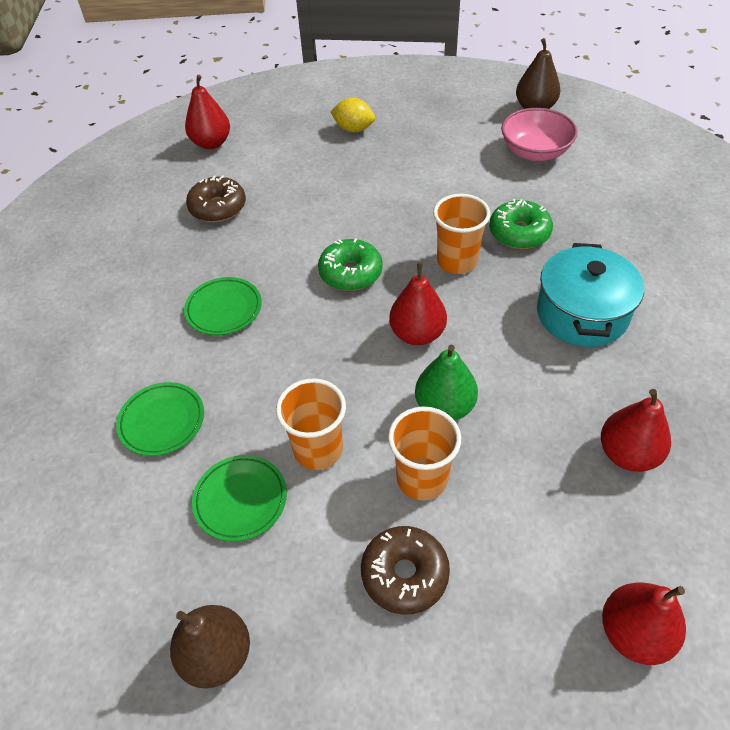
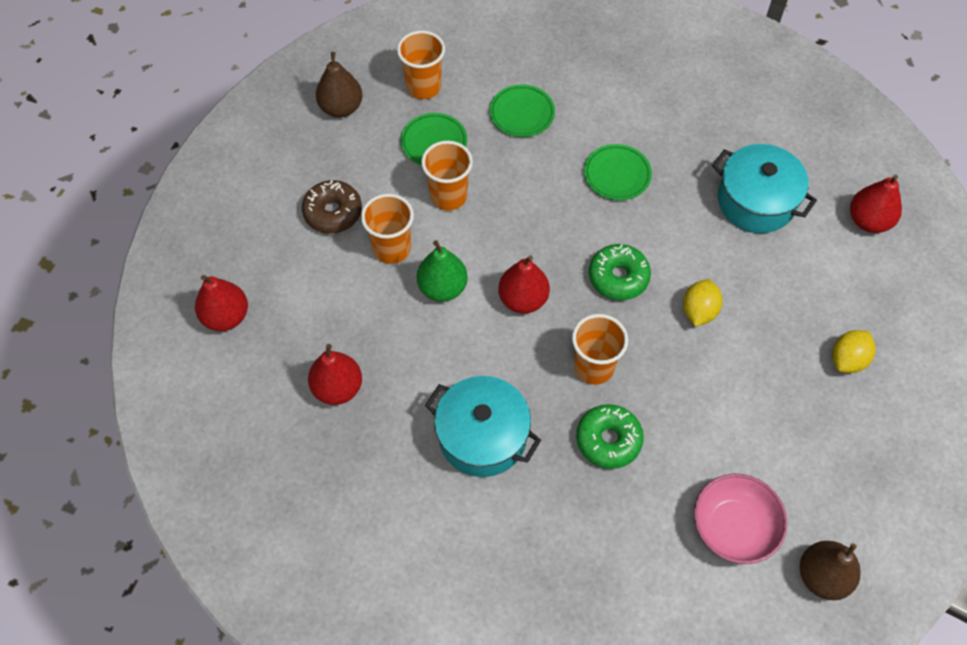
camera: 110 degrees right, 10 degrees up
brown donut [186,176,246,222] -> turquoise pot [712,144,817,233]
none -> orange cup [397,30,445,99]
none -> yellow lemon [683,279,723,326]

